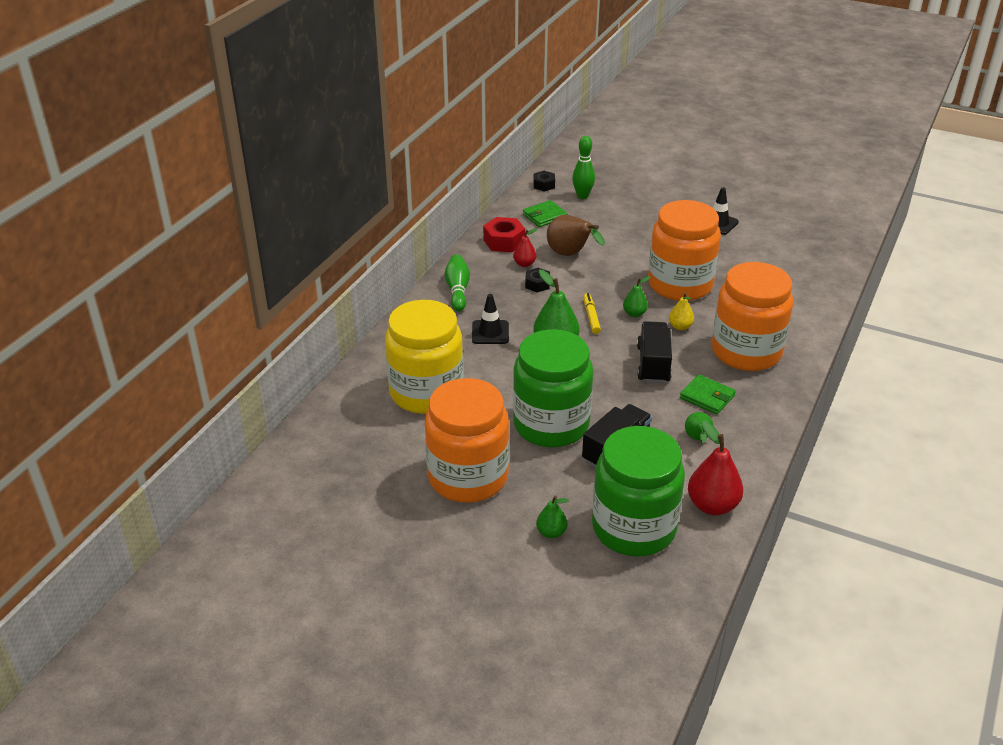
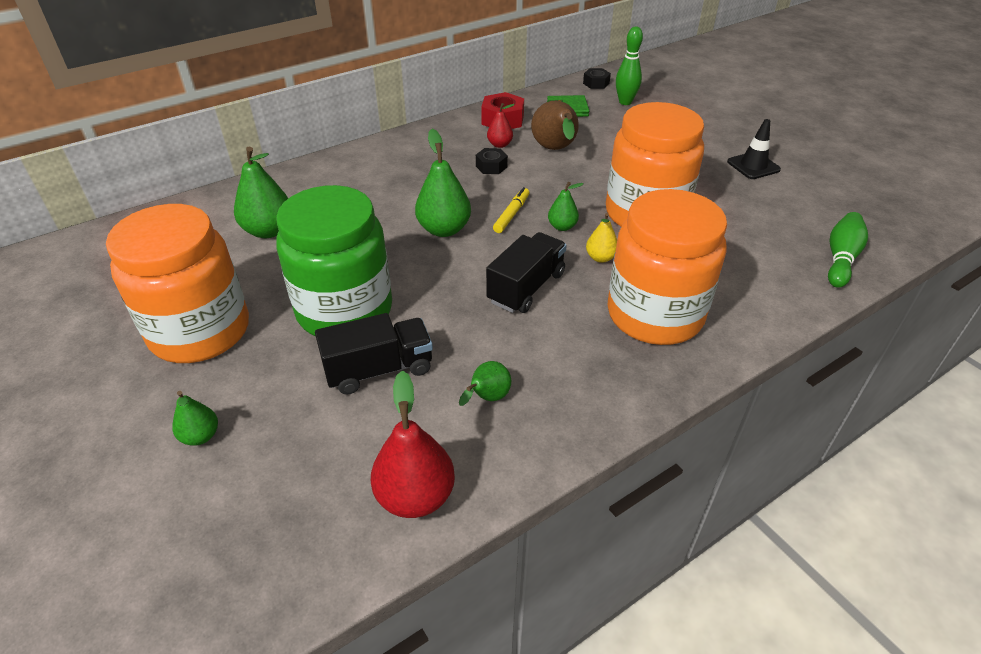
camera: 30 degrees right, 5 degrees up
yellow jar [385,300,464,414] -> green pear [234,146,289,238]
green bowling pin [445,254,470,311] -> green bowling pin moved to [828,212,868,288]
black traffic cone [472,294,509,344] -> none
green jar [592,426,685,557] -> none
green wallet [680,374,736,415] -> none

